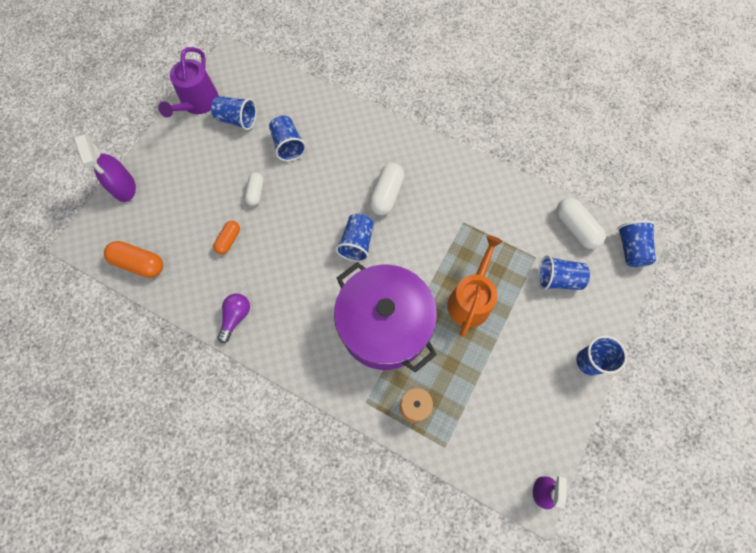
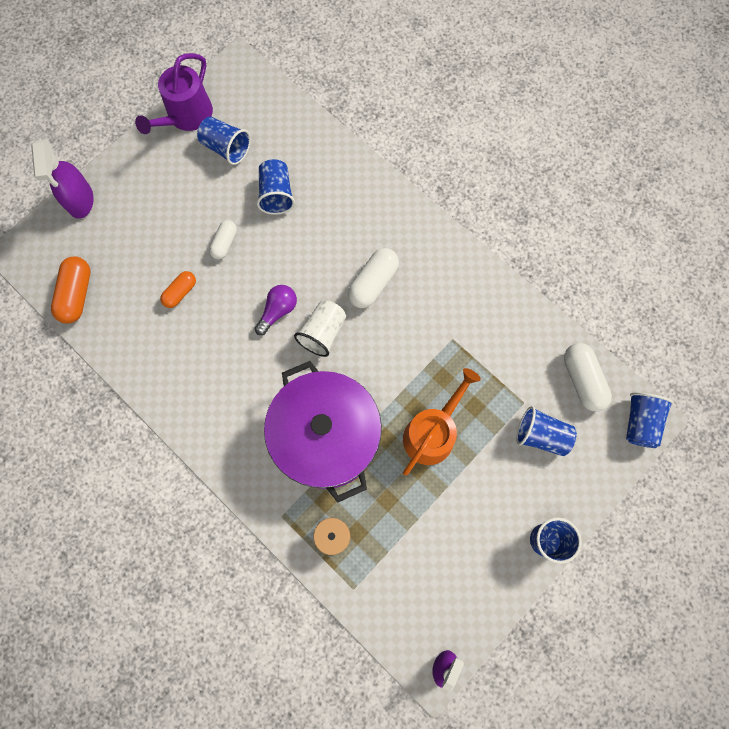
camera: 15 degrees right, 5 degrees up
orange capsule [104,241,163,278] -> orange capsule turned 60 degrees clockwise [51,256,90,324]
purple light bulb [217,293,250,343] -> purple light bulb moved to [254,285,297,335]
blue cup [336,214,374,262] -> white cup [294,300,346,357]

